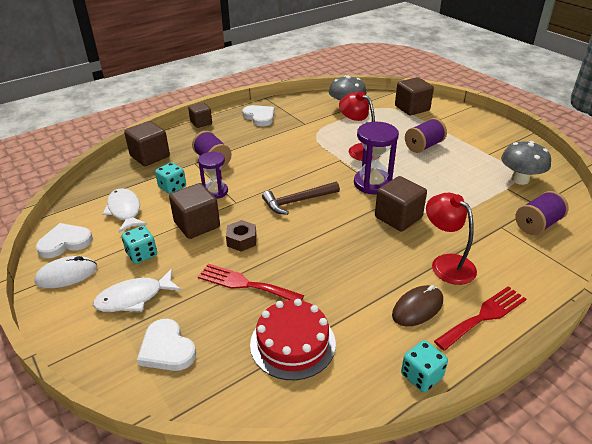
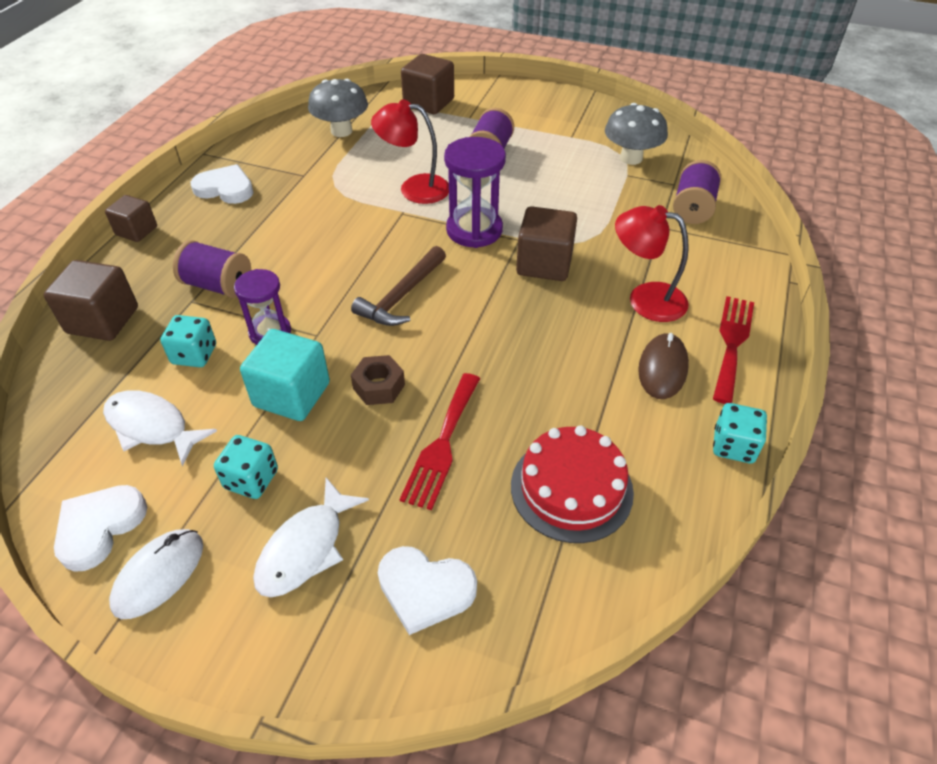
camera: 35 degrees left, 10 degrees up
brown cube [169,183,220,239] -> turquoise cube [240,329,330,421]
red fork [198,264,304,301] -> red fork turned 60 degrees counterclockwise [399,373,480,510]

